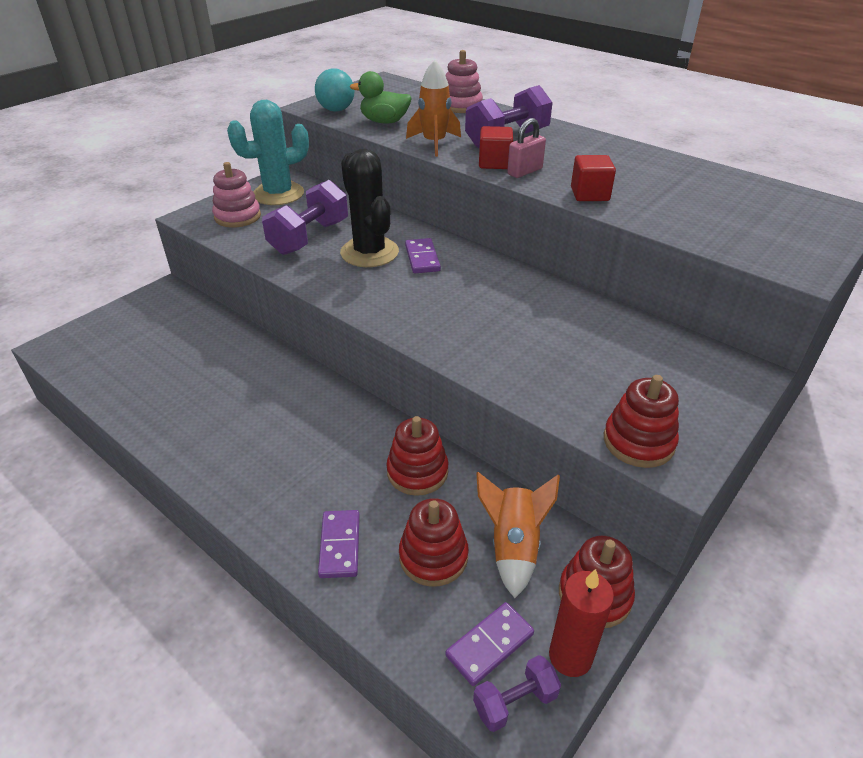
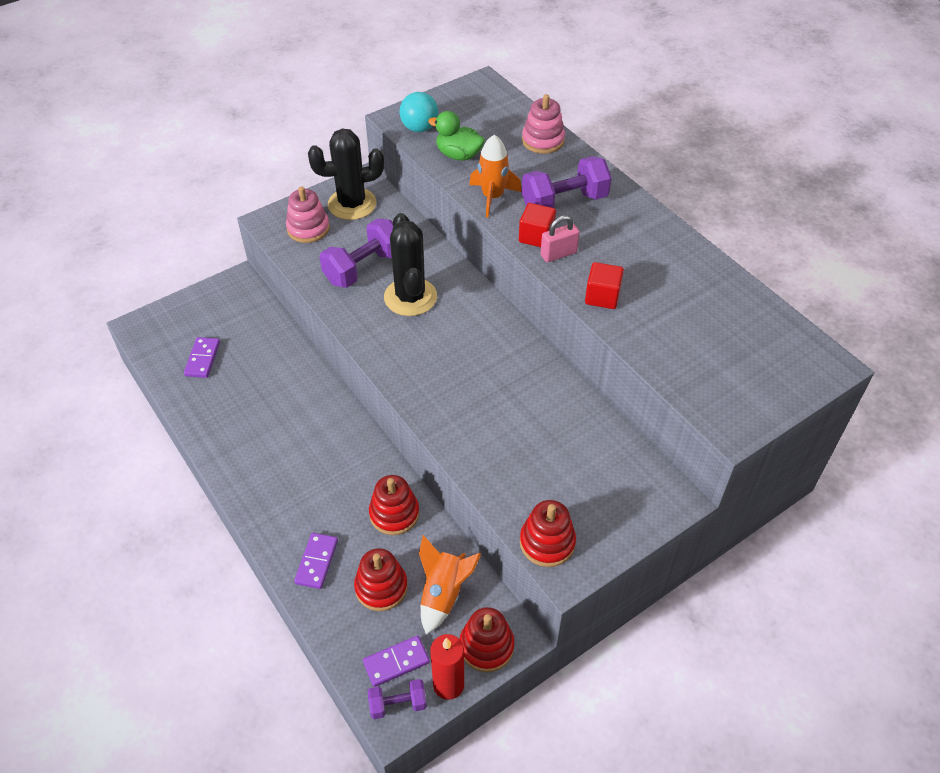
camera: 15 degrees right, 10 degrees up
turquoise cactus [227,100,309,205] -> black cactus [308,128,384,220]
purple domino [405,238,441,273] -> purple domino moved to [184,337,220,378]

